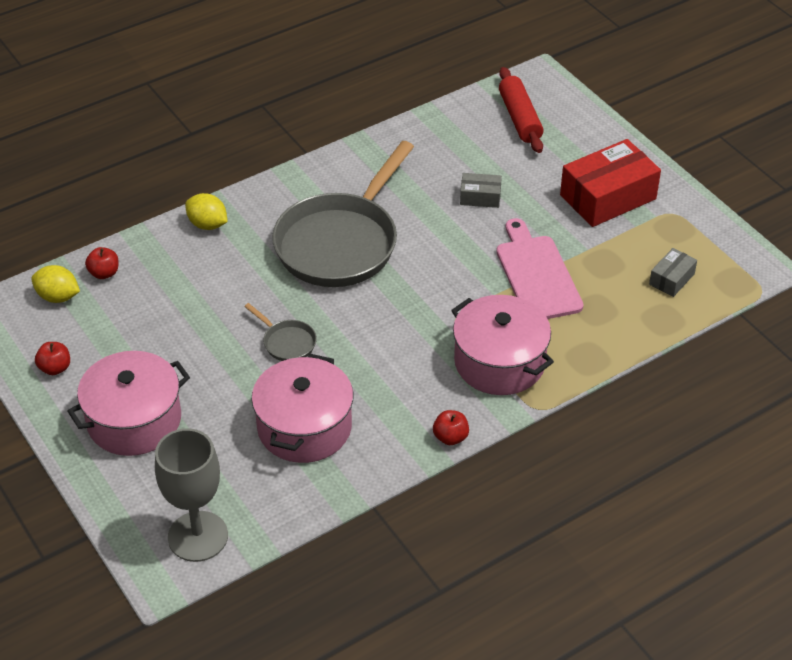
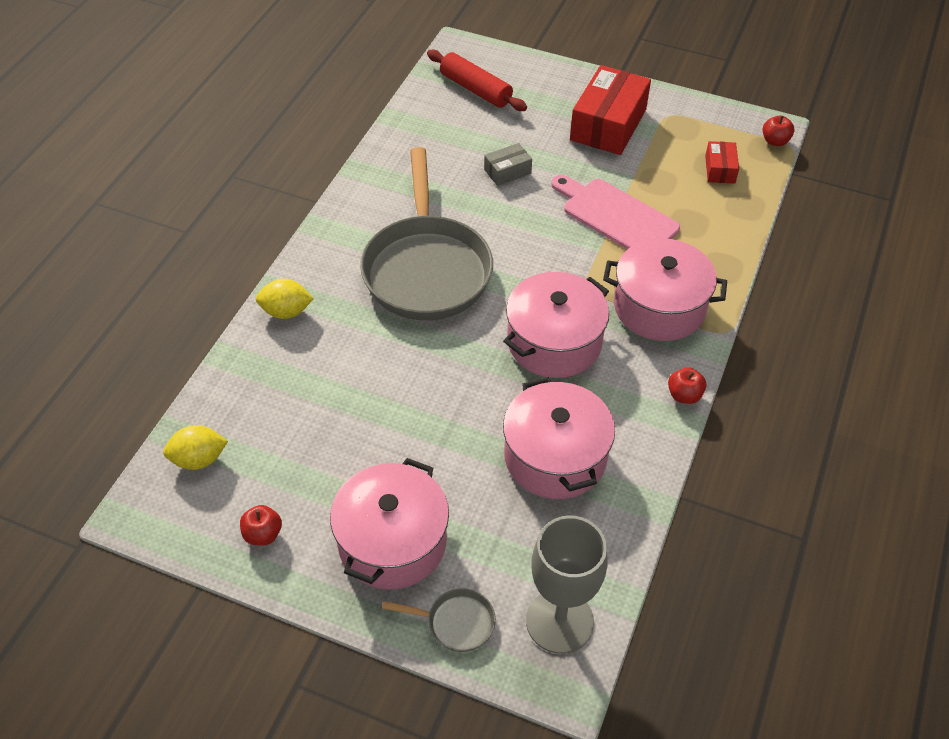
camera: 35 degrees left, 5 degrees up
red apple [85,247,119,279] -> red apple moved to [763,116,794,146]
grey pan [244,303,317,361] -> grey pan moved to [382,588,496,652]
grey box [649,248,697,297] -> red box [705,141,739,184]
none -> pink pot [503,272,609,378]

